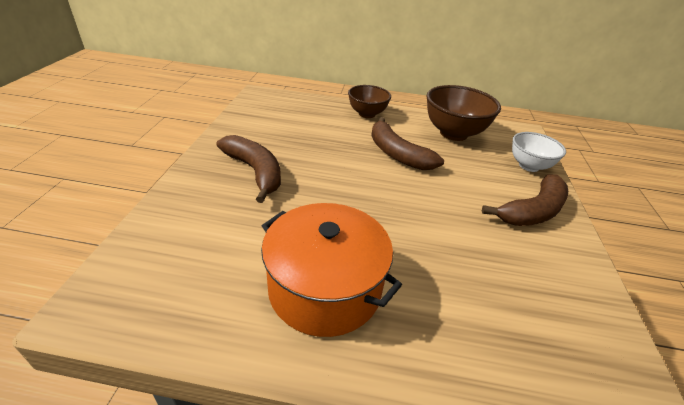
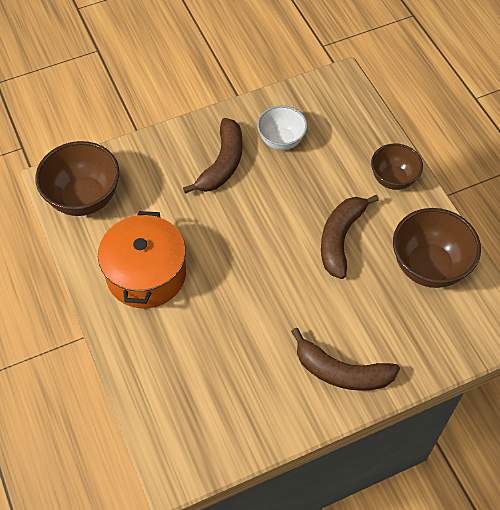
camera: 60 degrees right, 20 degrees up
white bowl [512,132,566,172] -> white bowl moved to [257,105,307,150]
none -> brown bowl [35,141,119,216]

